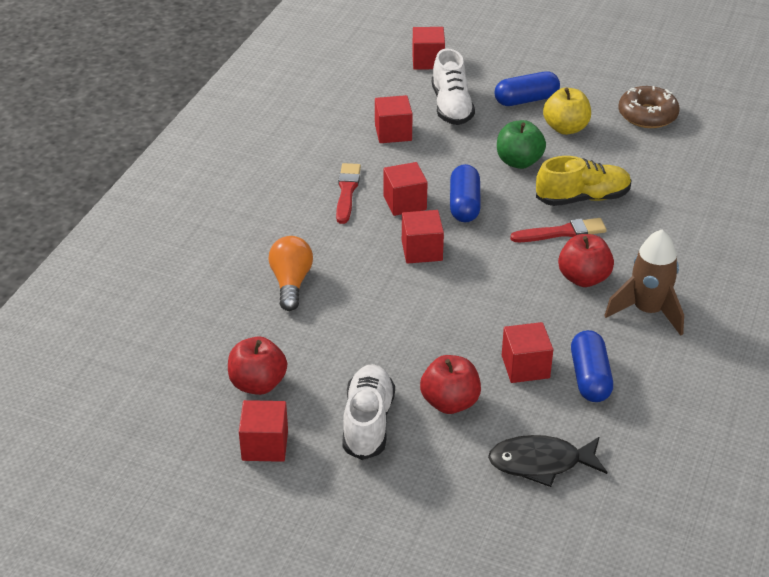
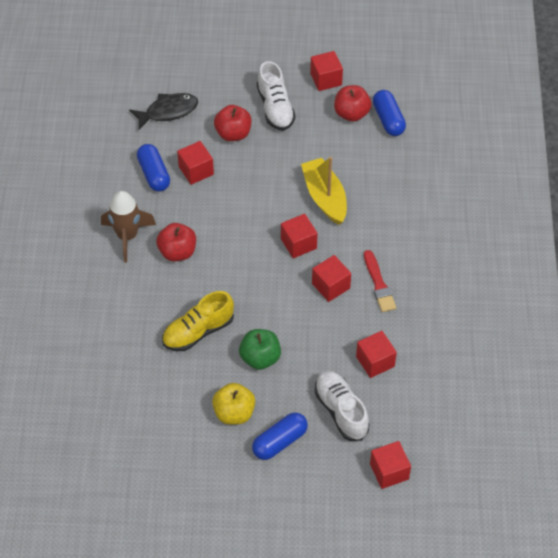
camera: 160 degrees right, 15 degrees up
orange light bulb [268,236,313,311] -> none
blue capsule [450,164,481,222] -> blue capsule moved to [373,90,406,136]
red brush [510,218,607,242] -> none
brown donut [618,86,680,128] -> none
none -> yellow boat [301,157,347,225]

